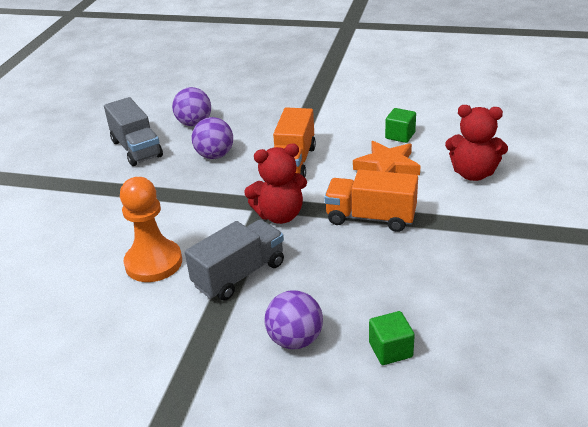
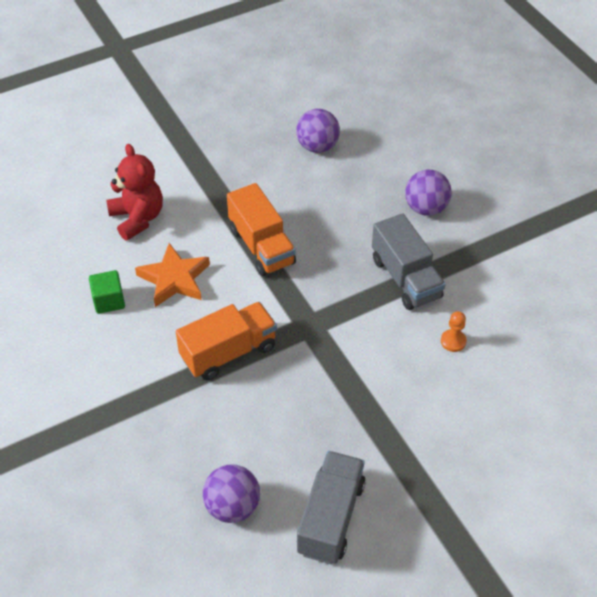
camera: 135 degrees left, 15 degrees up
orange pawn [120,177,182,282] -> orange pawn [441,311,467,352], size x0.44
grey truck [185,219,284,300] -> grey truck turned 120 degrees counterclockwise [372,213,446,310]
purple ball [192,117,233,159] -> purple ball moved to [296,109,340,153]
red teddy bear [244,143,307,224] -> none
green cube [369,311,415,365] -> none

